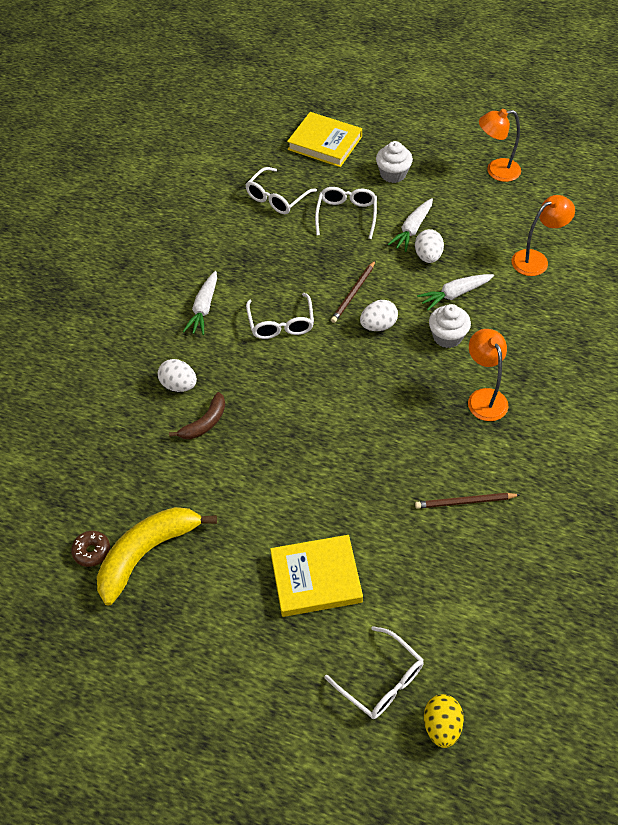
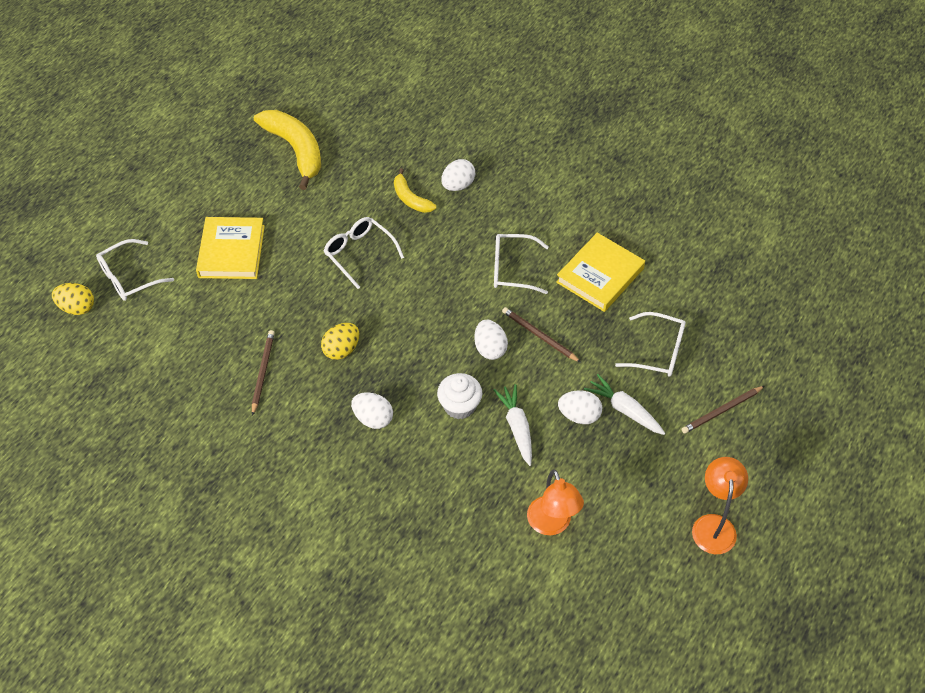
camera: 100 degrees right, 0 degrees up
brown donut [71,531,110,567] -> none
brown banana [169,392,225,439] -> yellow banana [394,168,436,213]
white carrot [183,271,217,335] -> none
white glasses [245,167,317,214] -> white glasses moved to [324,217,404,289]
yellow book [287,112,362,167] -> yellow book moved to [556,233,645,312]
white cupcake [376,141,413,183] -> brown pencil [681,386,765,434]
orange lamp [468,329,508,421] -> white egg [351,393,393,429]
none -> yellow egg [321,323,359,360]

